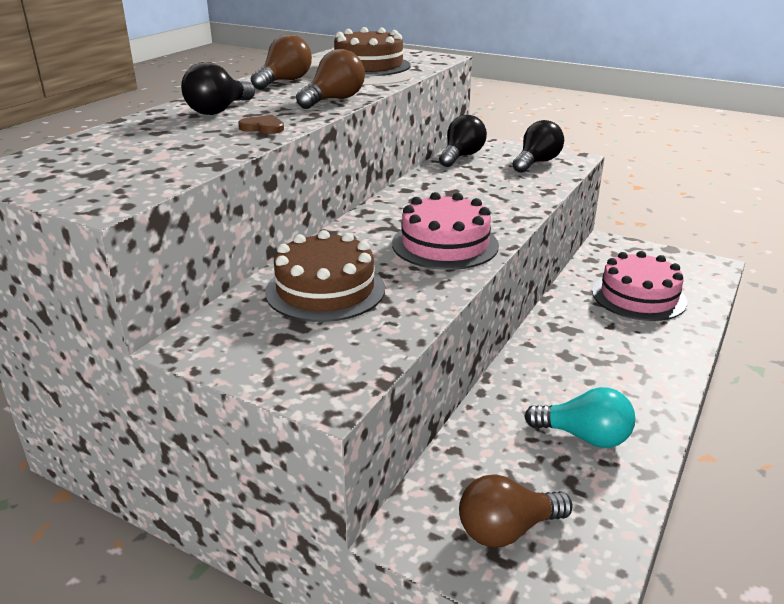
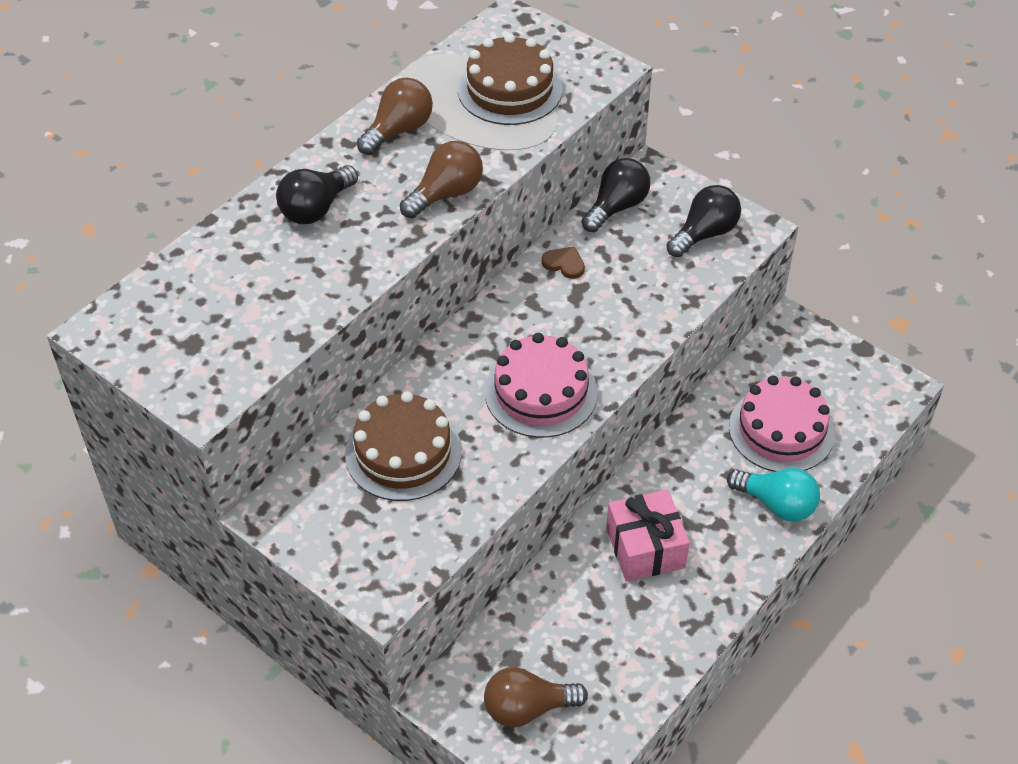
camera: 10 degrees right, 20 degrees up
brown heart [238,115,284,134] -> brown heart moved to [542,246,585,279]
turquoise light bulb [524,387,635,448] -> turquoise light bulb moved to [727,468,820,521]
none -> pink gift [606,489,690,582]

